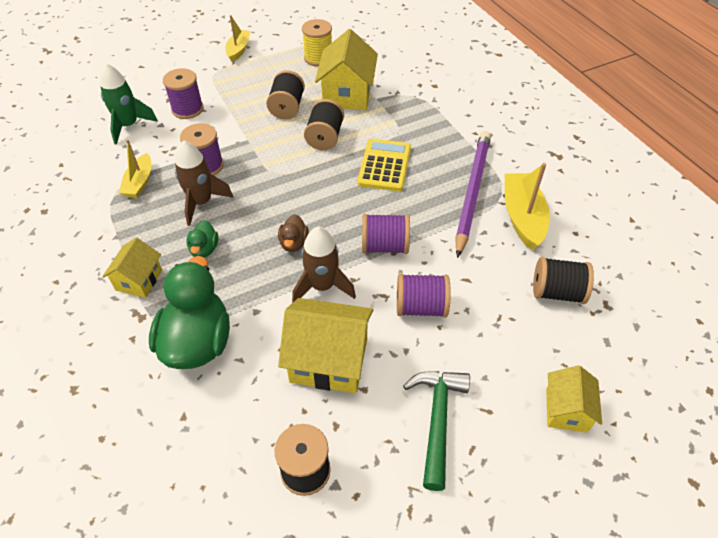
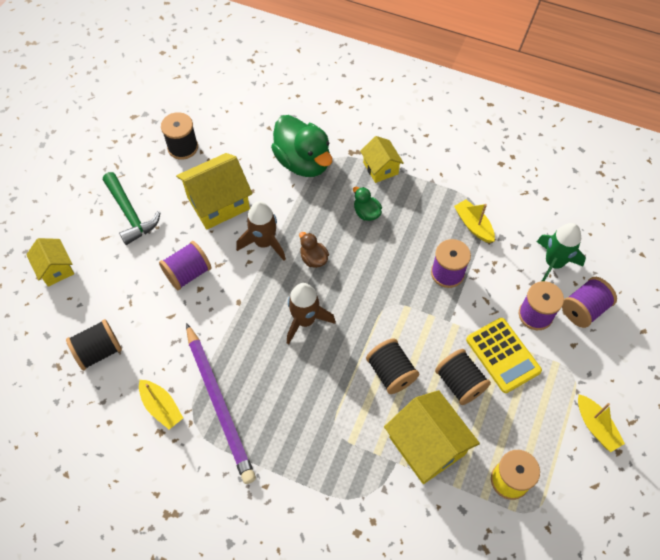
camera: 140 degrees right, 10 degrees up
brown rocket [175,140,234,226] -> brown rocket moved to [287,283,336,344]
yellow calculator [357,139,411,191] -> yellow calculator moved to [466,318,542,393]
purple spool [362,214,410,254] -> purple spool moved to [562,277,617,328]
yellow boat [505,163,550,250] -> yellow boat [139,380,183,429], size x0.64

